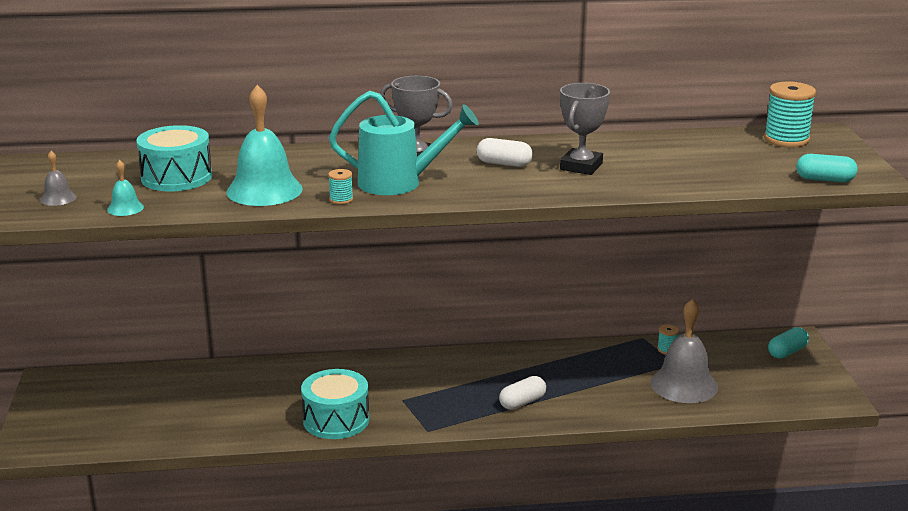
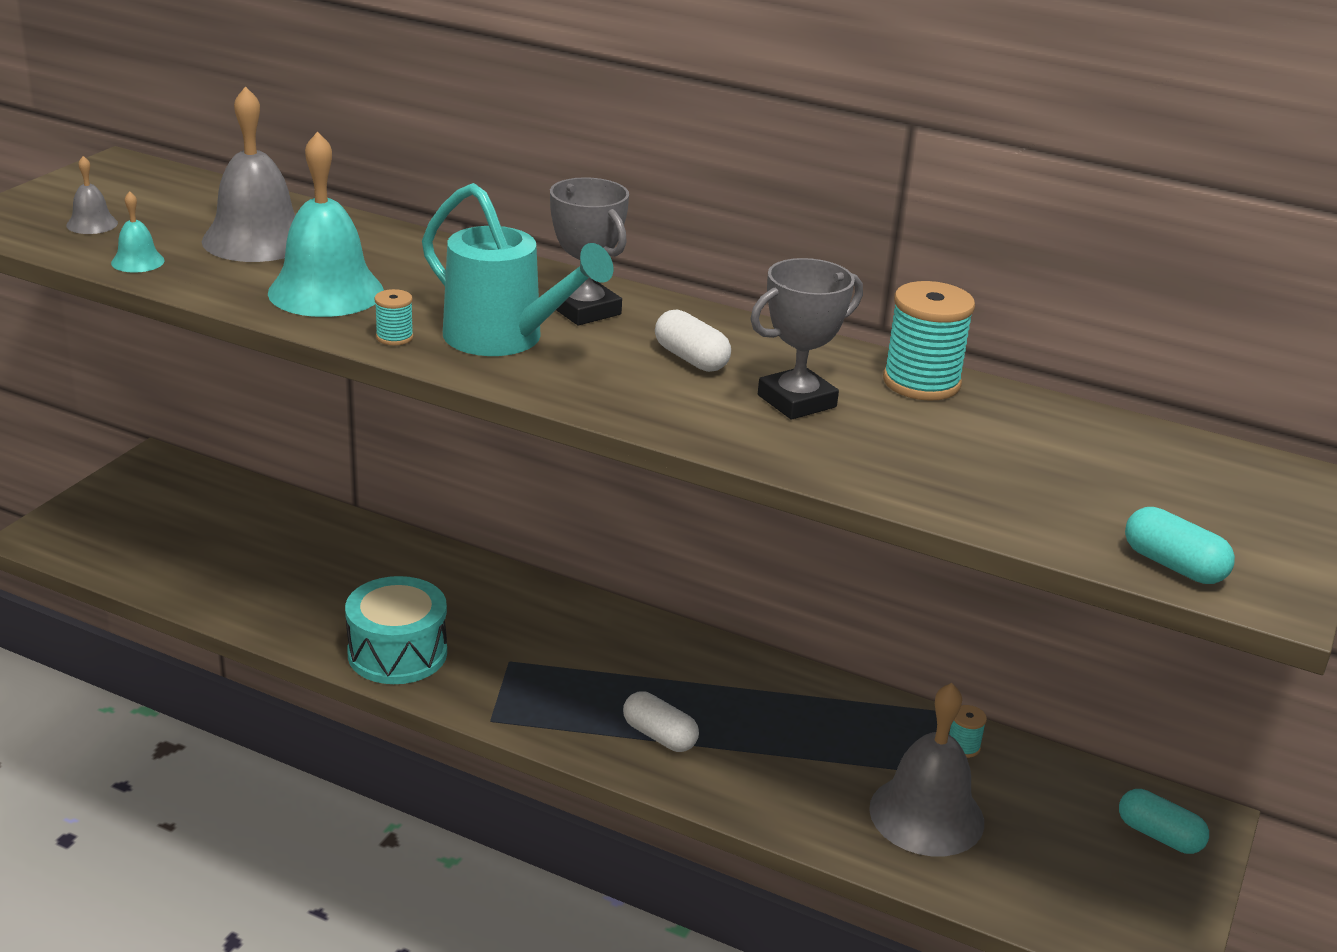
camera: 30 degrees right, 5 degrees up
turquoise drum [136,125,212,191] -> grey bell [202,86,295,262]
white capsule [499,376,546,410] -> white capsule turned 45 degrees clockwise [623,691,699,752]
turquoise spool [764,82,816,147] -> turquoise spool moved to [883,281,975,401]
turquoise capsule [768,327,809,359] -> turquoise capsule turned 45 degrees clockwise [1119,789,1209,854]

